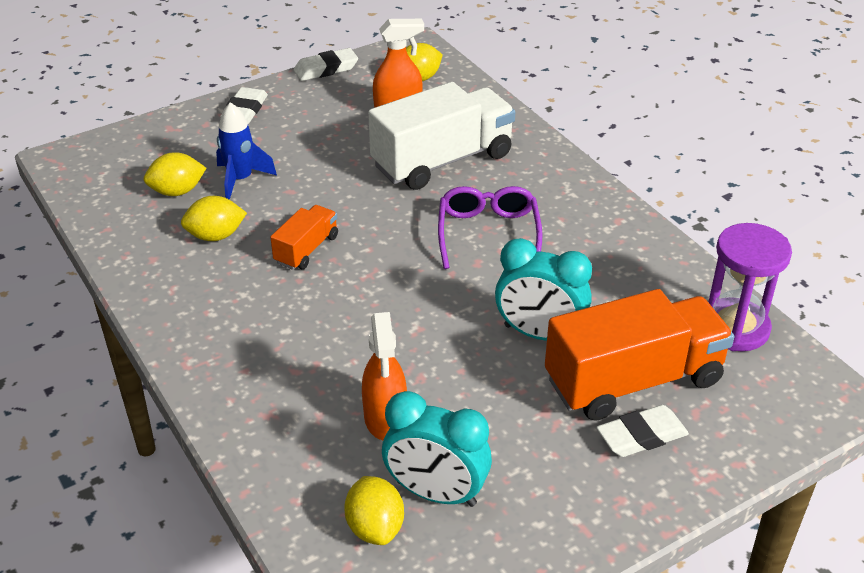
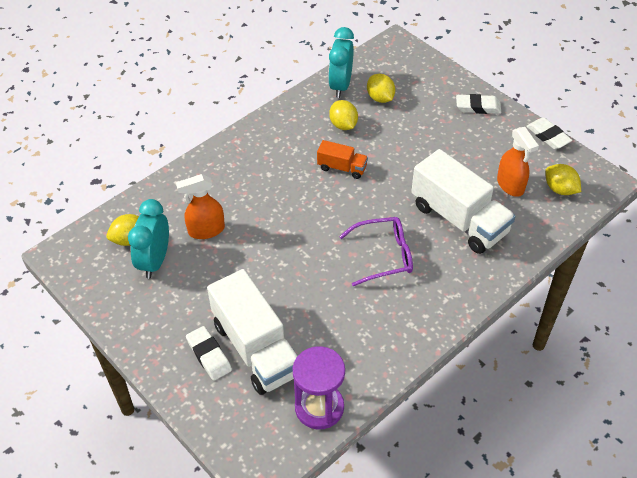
camera: 80 degrees right, 10 degrees up
blue rocket [216,102,277,200] -> none
turquoise clock [495,238,592,340] -> turquoise clock moved to [328,27,354,98]
orange truck [545,289,734,421] -> white truck [207,269,298,395]

